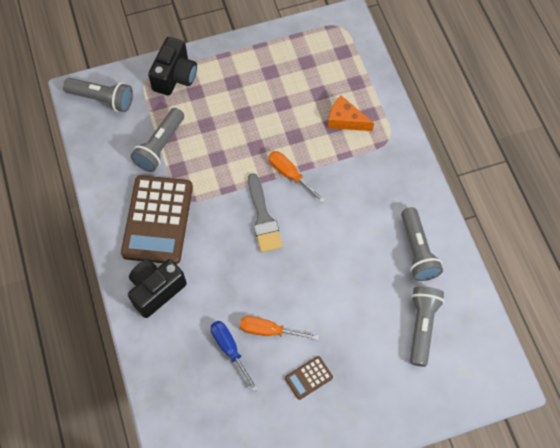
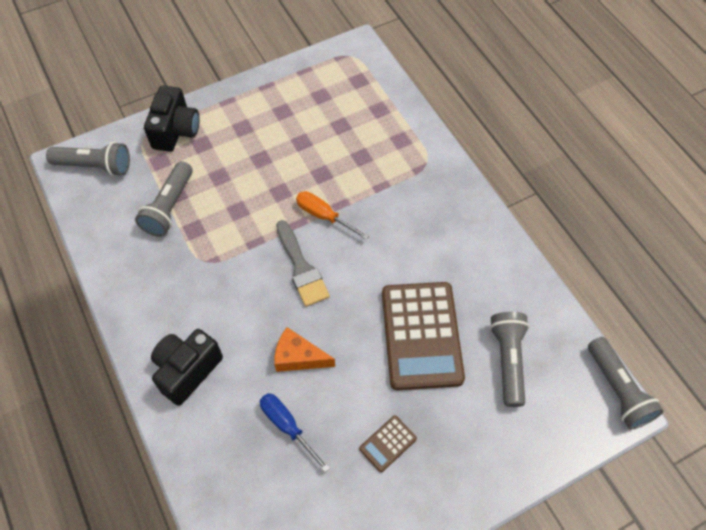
camera: 10 degrees left, 5 degrees down
brown calculator [121,175,193,264] -> brown calculator moved to [382,282,465,390]
orange screwdriver [240,316,319,340] -> none
orange cheese [328,96,374,131] -> orange cheese moved to [274,327,335,372]
grey flashlight [401,207,443,281] -> grey flashlight moved to [588,337,664,430]

